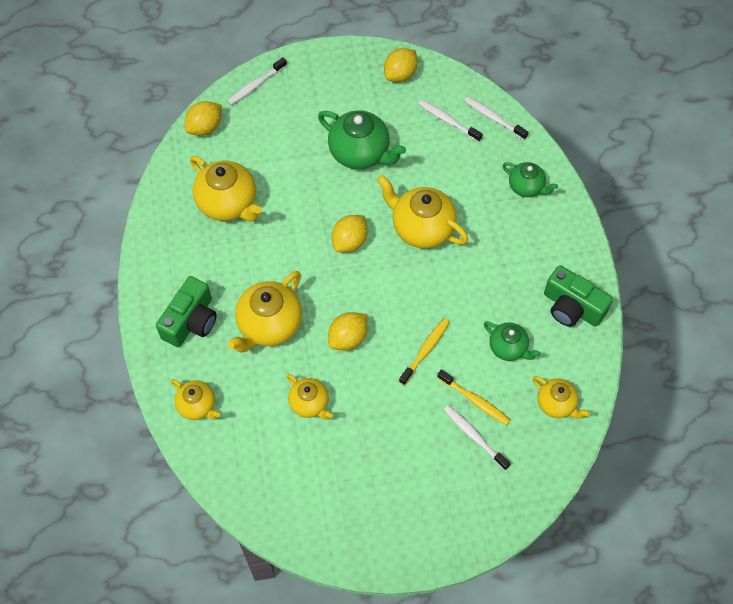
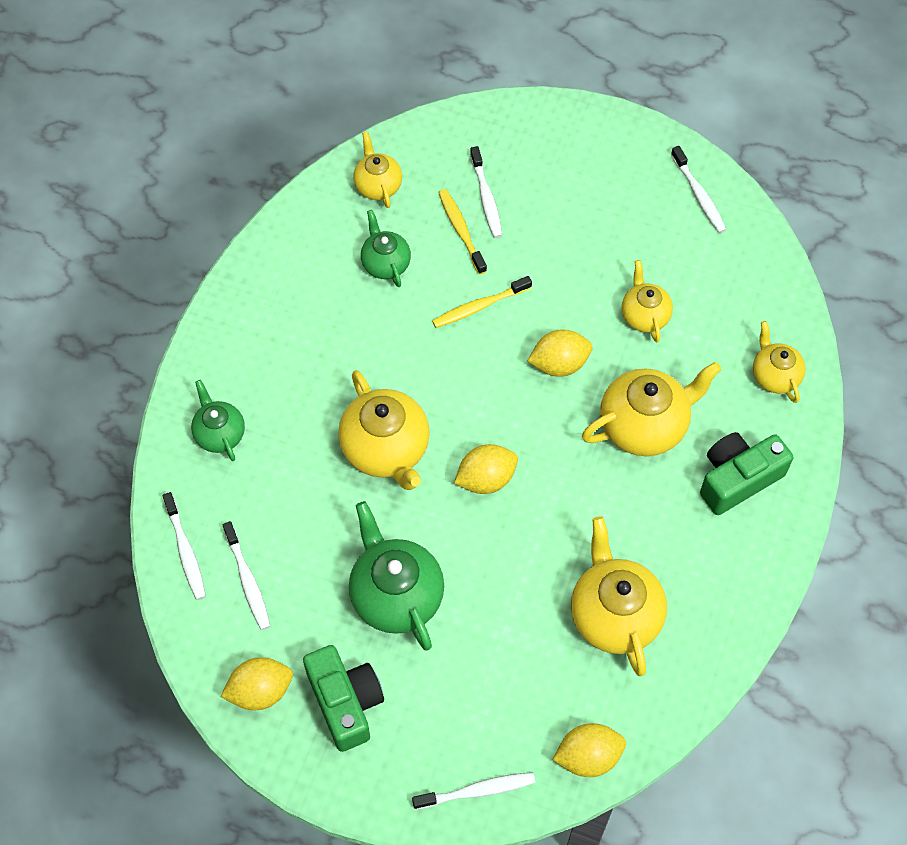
camera: 150 degrees left, 0 degrees up
green camera [544,265,613,327] -> green camera moved to [303,645,384,752]
none -> white toothbrush [671,146,726,233]

